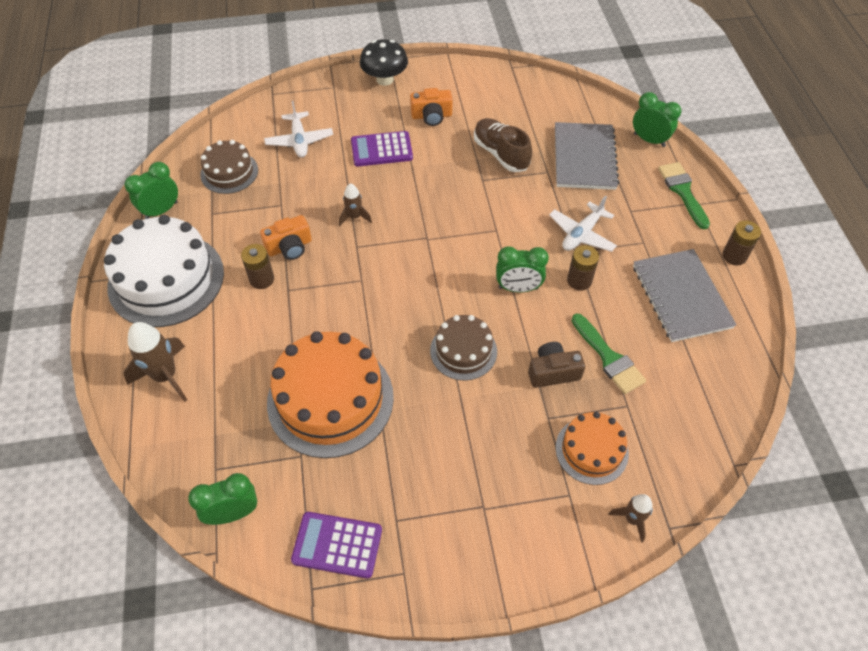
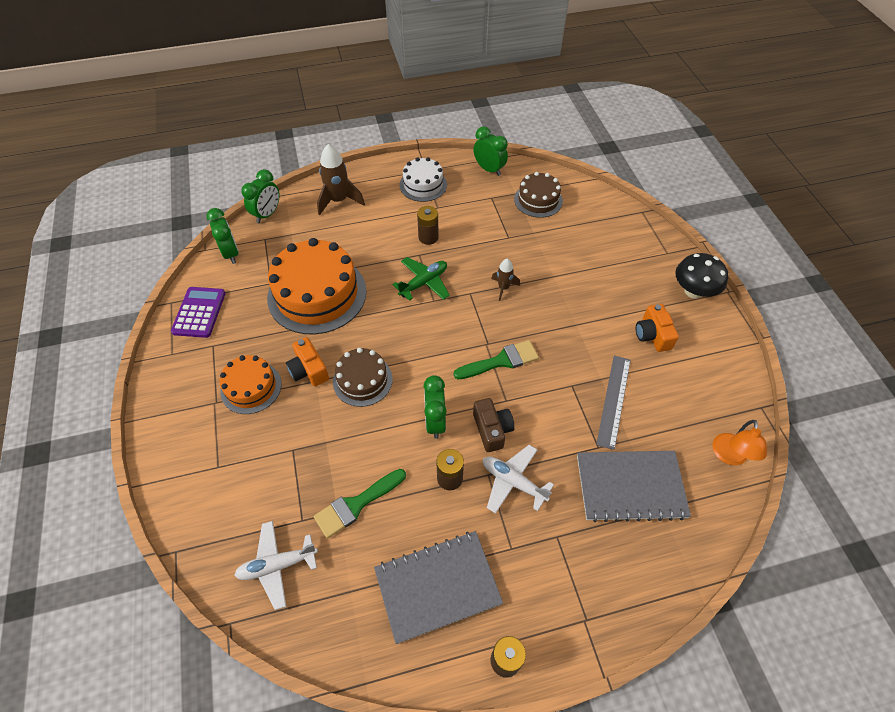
camera: 85 degrees right, 0 degrees up
white cake [104,215,224,327] -> white cake [400,157,447,202], size x0.55
orange camera [260,215,312,260] -> orange camera moved to [286,337,329,387]
white plane [264,101,333,157] -> white plane moved to [235,521,318,610]
purple calculator [351,131,413,166] -> none
brown shoe [474,118,532,172] -> grey ruler [596,356,631,450]
brown camera [528,342,585,388] -> brown camera moved to [473,398,515,452]
orange cake [555,412,629,485] -> orange cake moved to [220,355,281,414]
brown rocket [608,494,653,543] -> none
green clock [633,92,681,147] -> green clock moved to [241,169,280,223]
green brush [658,162,710,229] -> green brush moved to [454,340,539,379]
none -> green plane [392,257,450,301]
none -> orange lamp [712,420,767,465]

